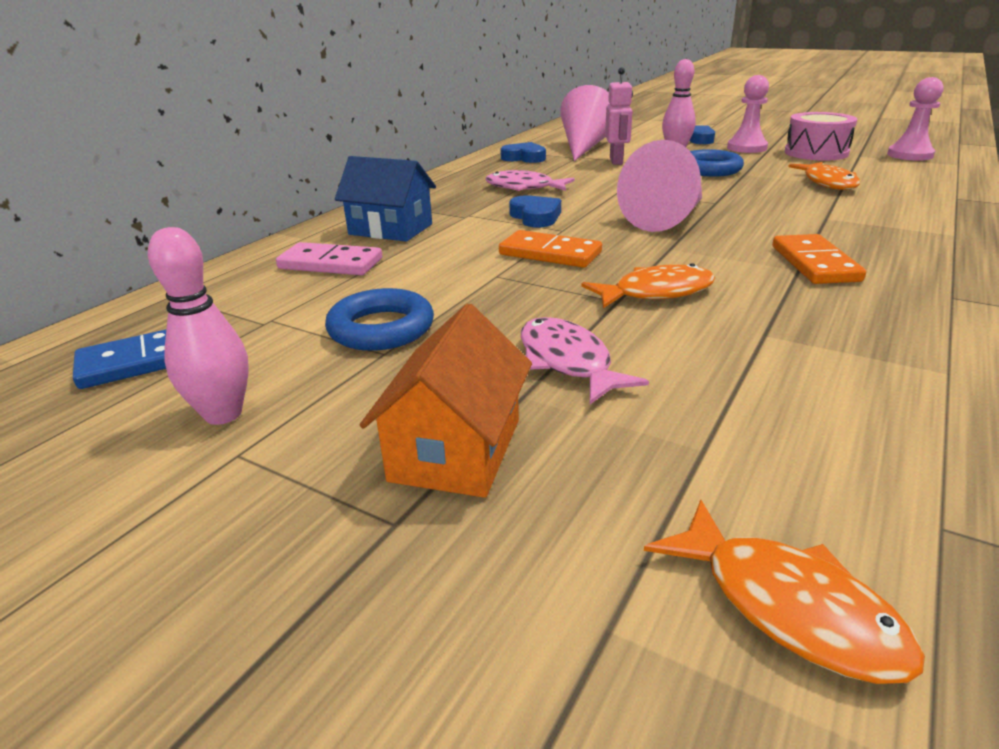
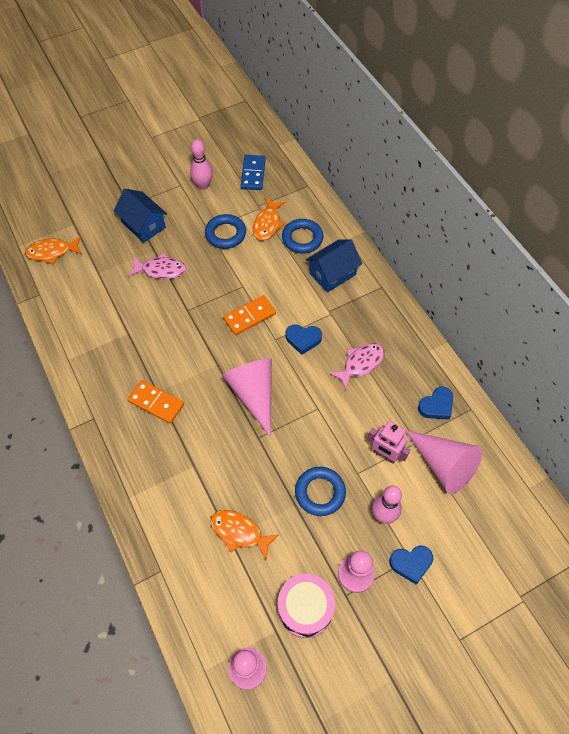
camera: 120 degrees right, 30 degrees up
pink domino [276,242,382,275] -> blue ring [282,219,323,254]
orange house [360,304,532,498] -> blue house [113,189,167,243]
orange fish [581,263,715,308] -> orange fish moved to [253,198,285,240]

